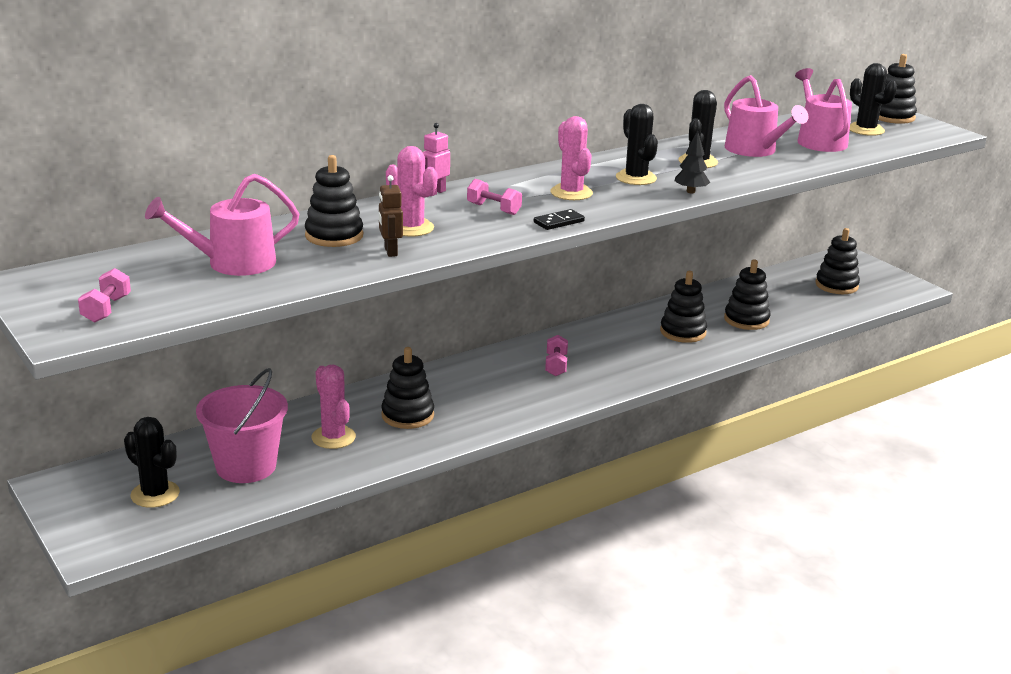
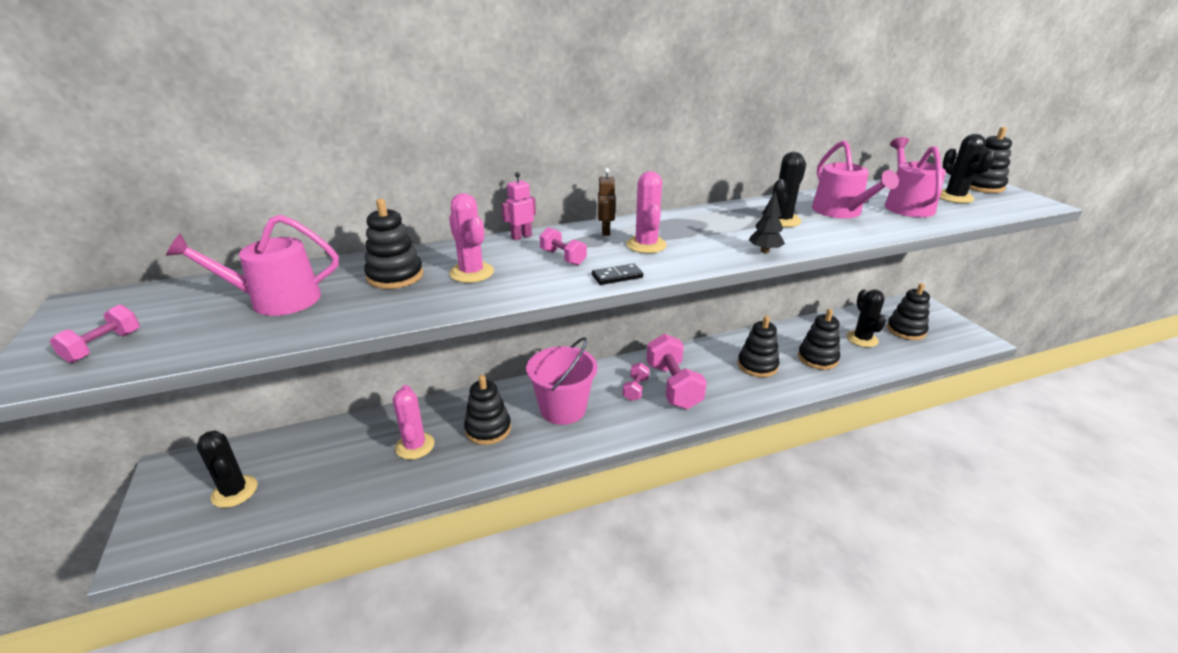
camera: 15 degrees right, 5 degrees up
pink bucket [196,368,288,483] -> pink bucket moved to [526,337,598,425]
brown robot [379,175,403,257] -> brown robot moved to [597,168,615,236]
black cactus [616,104,658,185] -> black cactus moved to [846,289,886,347]
none -> pink dumbbell [647,333,707,409]

